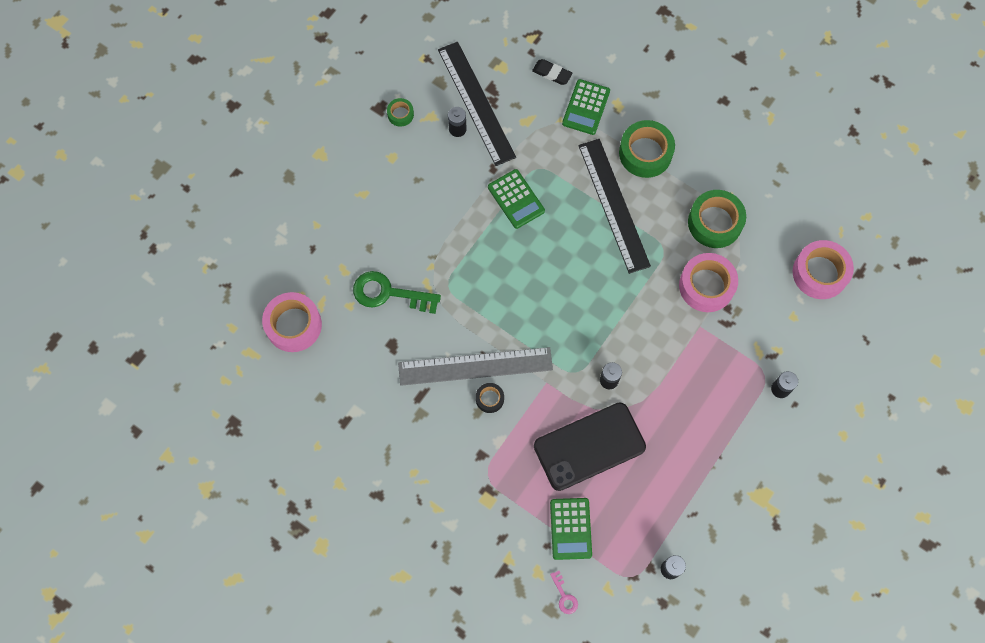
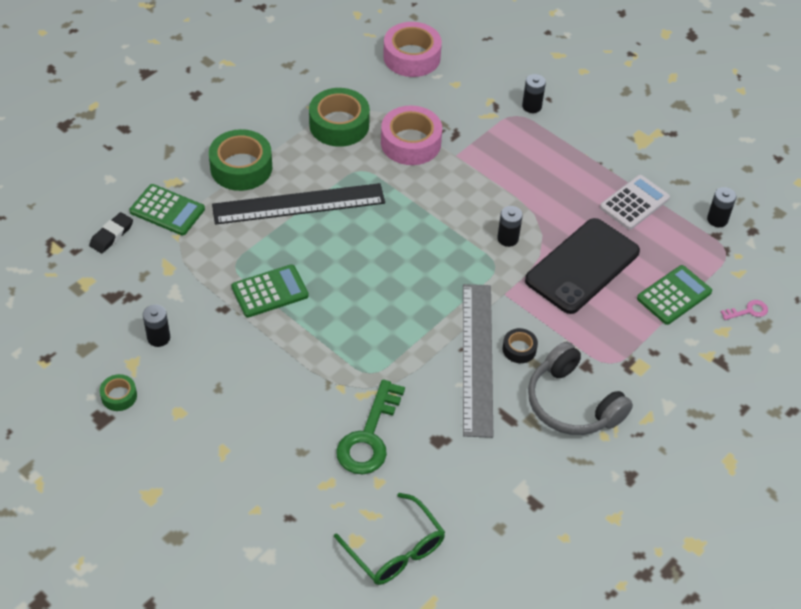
camera: 85 degrees left, 20 degrees down
pink tape [262,292,322,352] -> green glasses [334,493,445,585]
black ruler [438,42,516,166] -> none
black phone [534,402,646,491] -> black phone turned 60 degrees clockwise [525,218,640,314]
green calculator [550,498,592,560] -> green calculator turned 45 degrees counterclockwise [637,265,712,325]
none -> grey headphones [528,342,633,435]
none -> white calculator [600,175,670,230]

